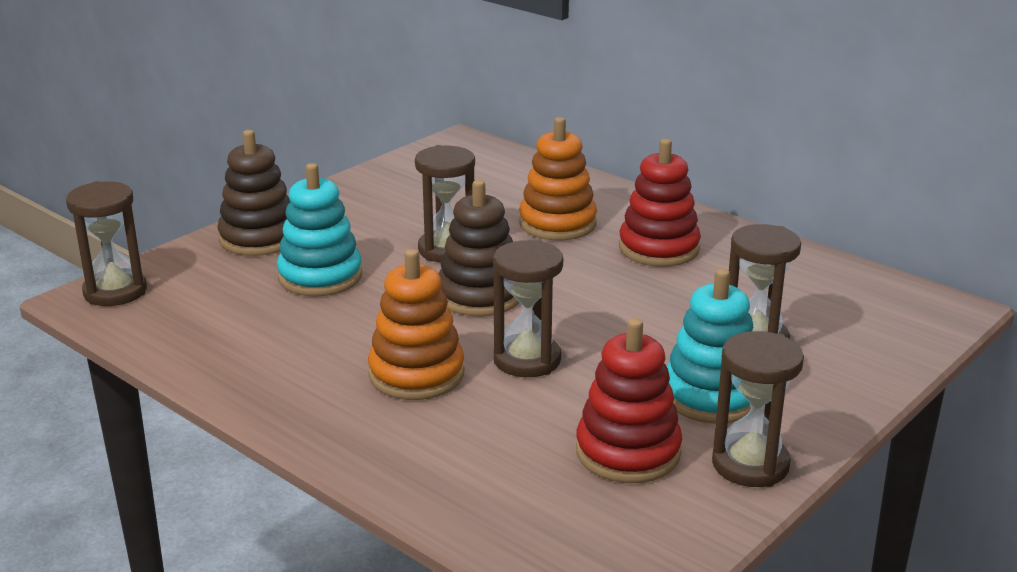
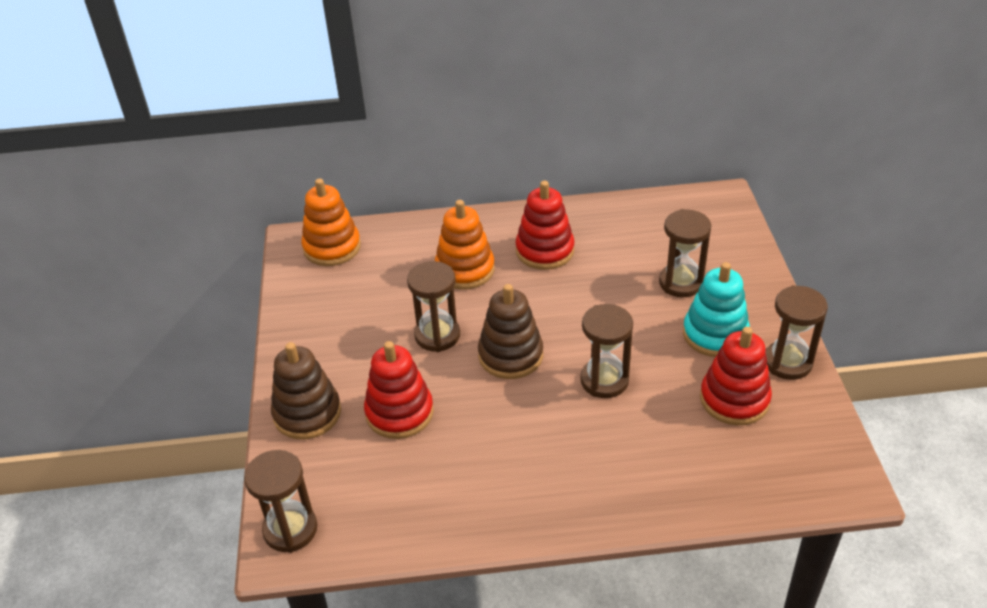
camera: 45 degrees left, 15 degrees up
turquoise stacking toy [277,163,362,296] -> red stacking toy [364,341,434,439]
orange stacking toy [368,249,464,400] -> orange stacking toy moved to [301,178,361,266]

